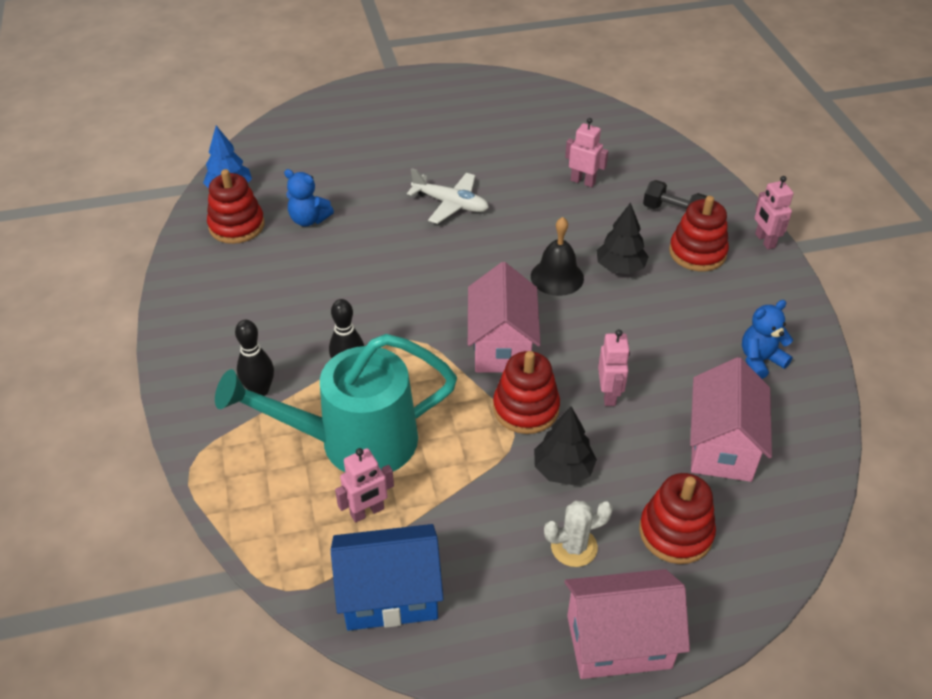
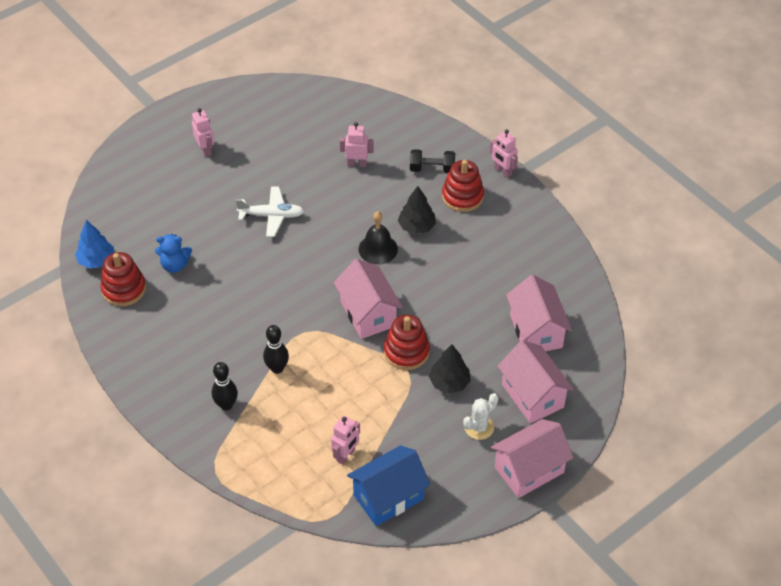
camera: 25 degrees left, 5 degrees up
turquoise watering can [215,334,457,473] -> none
pink robot [598,330,630,406] -> pink robot moved to [192,108,214,157]
red stacking toy [639,473,716,564] -> pink house [497,340,574,424]
blue teddy bear [742,300,793,379] -> none

